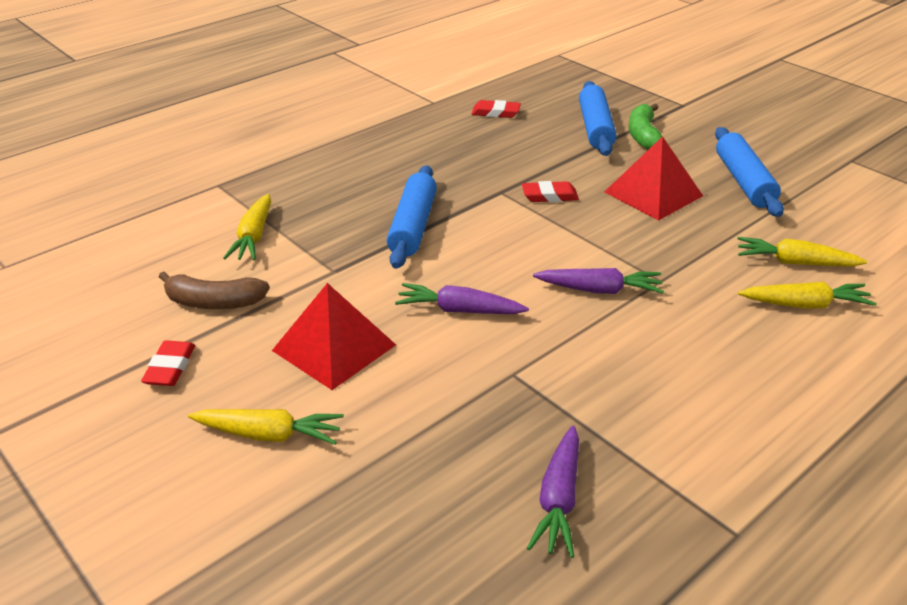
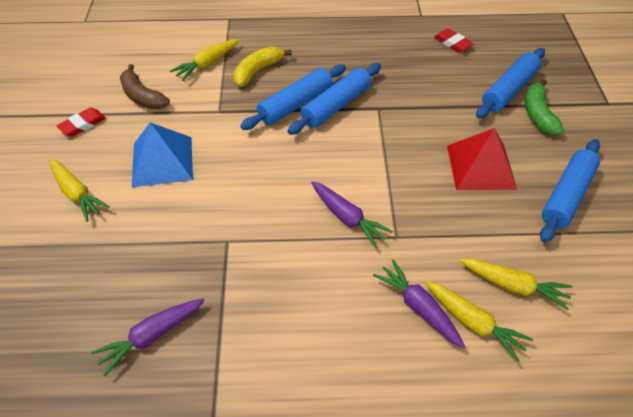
camera: 40 degrees right, 15 degrees up
red pyramid [272,283,396,390] -> blue pyramid [132,122,193,187]
purple carrot [395,283,529,314] -> purple carrot moved to [373,259,465,348]
red eraser [522,181,579,202] -> none
green banana [629,104,662,150] -> green banana turned 45 degrees counterclockwise [525,79,564,135]
yellow carrot [737,237,867,267] -> yellow carrot turned 150 degrees clockwise [460,259,572,310]
none -> yellow banana [233,46,292,87]
none -> blue rolling pin [288,63,381,135]

